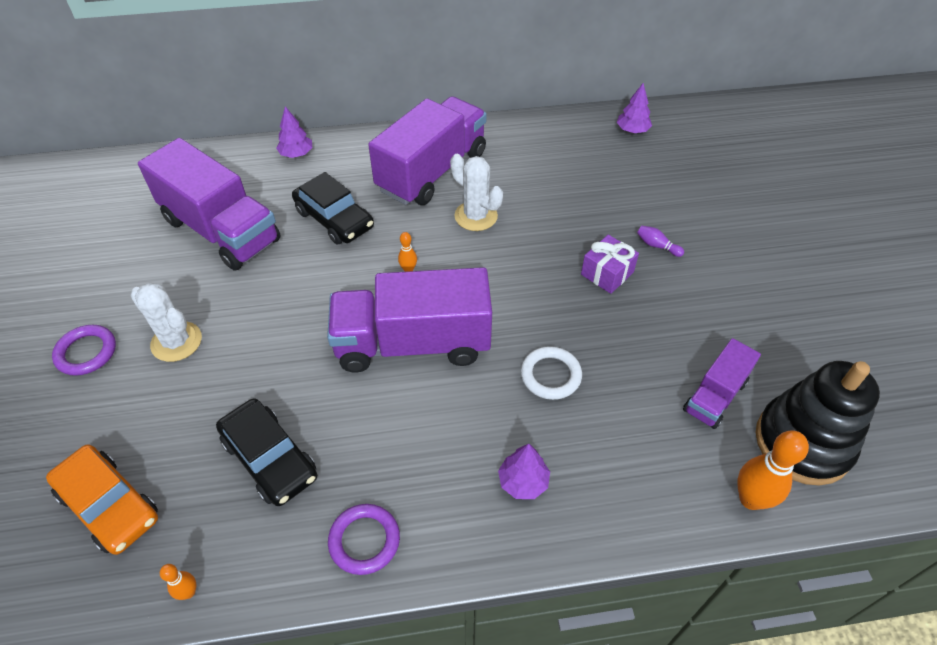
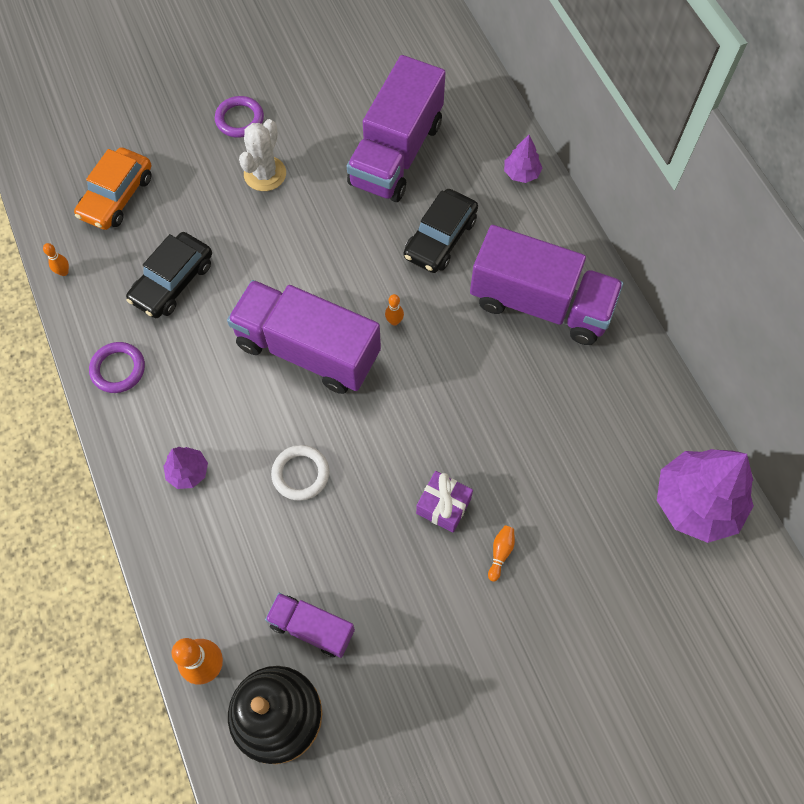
camera: 75 degrees right, 15 degrees up
purple truck [327,267,492,373] -> purple truck turned 45 degrees counterclockwise [227,280,381,394]
white cactus [450,154,503,231] -> none
purple tree [617,83,652,133] -> purple tree [657,449,754,543], size x2.10
purple bowling pin [637,226,684,257] -> orange bowling pin [488,525,515,581]

